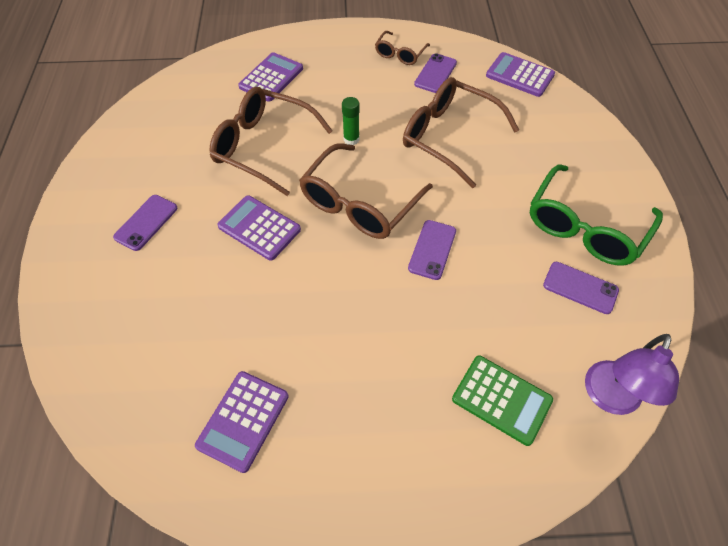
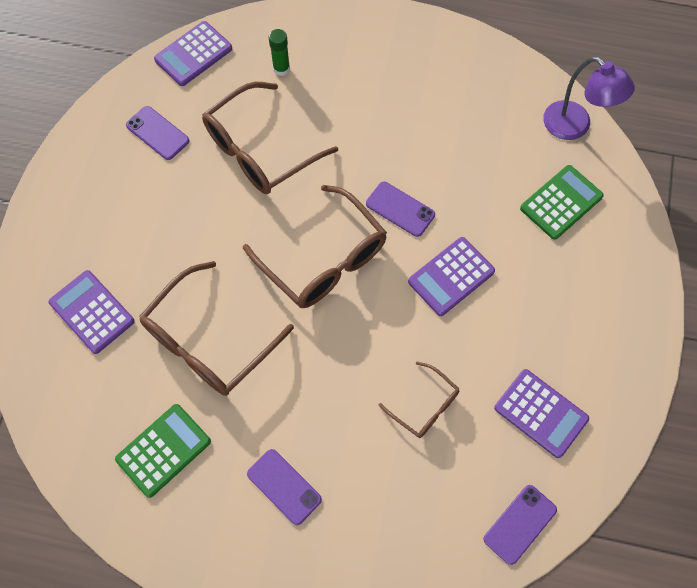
camera: 75 degrees left, 10 degrees up
purple calculator [217,195,301,261] -> purple calculator moved to [408,237,495,316]
green glue stick [342,97,360,145] -> green glue stick moved to [269,29,290,76]
brown glasses [375,31,430,65] -> brown glasses moved to [379,362,459,438]
green glasses [530,164,663,265] -> none
purple phone [543,262,619,314] -> purple phone moved to [483,485,557,565]
none -> green calculator [115,404,211,498]

